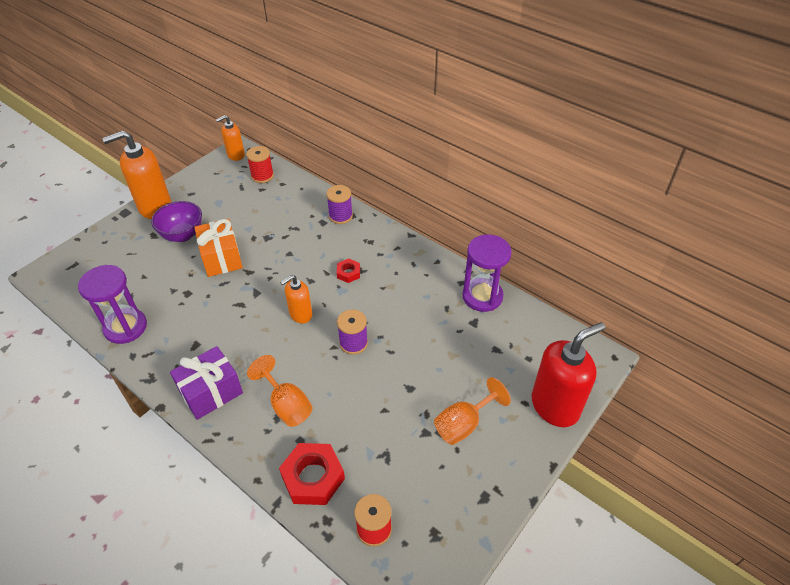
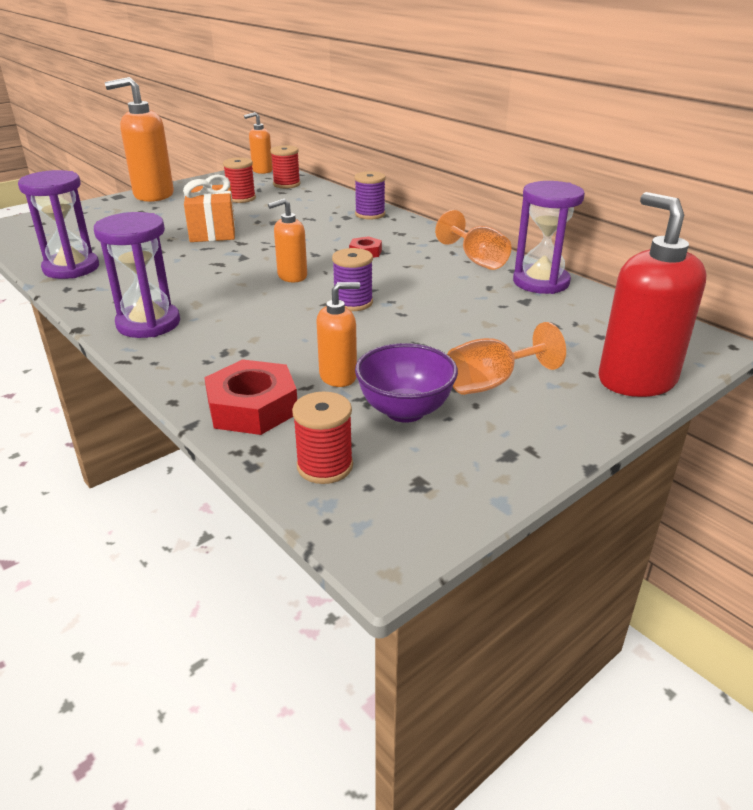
camera: 10 degrees right, 15 degrees down
purple bowl [151,201,202,242] -> purple bowl moved to [355,343,458,423]
purple gift [170,346,243,420] -> purple hourglass [94,212,180,338]
orange goblet [247,355,313,427] -> orange goblet moved to [435,210,511,270]
red soap dispenser [532,322,605,427] -> red soap dispenser turned 90 degrees counterclockwise [599,192,707,397]
none -> red spool [223,158,256,203]
none -> orange soap dispenser [316,282,360,387]

